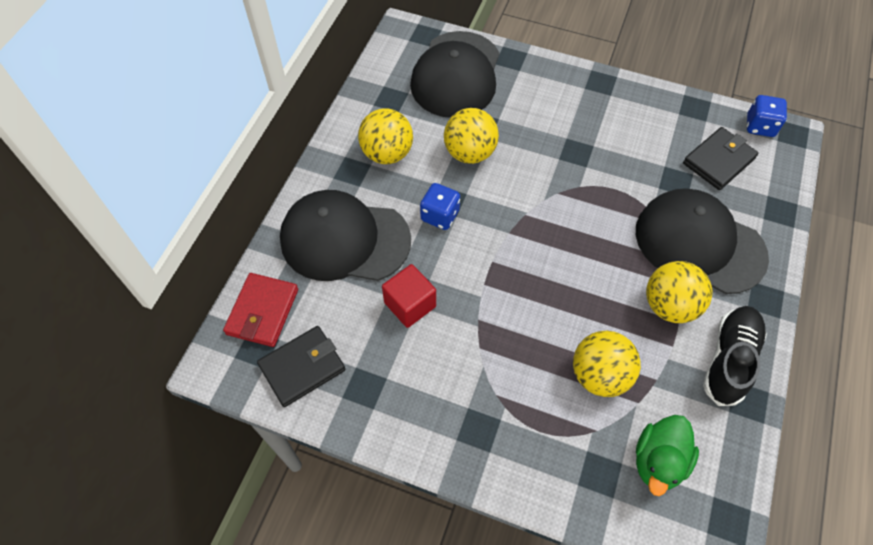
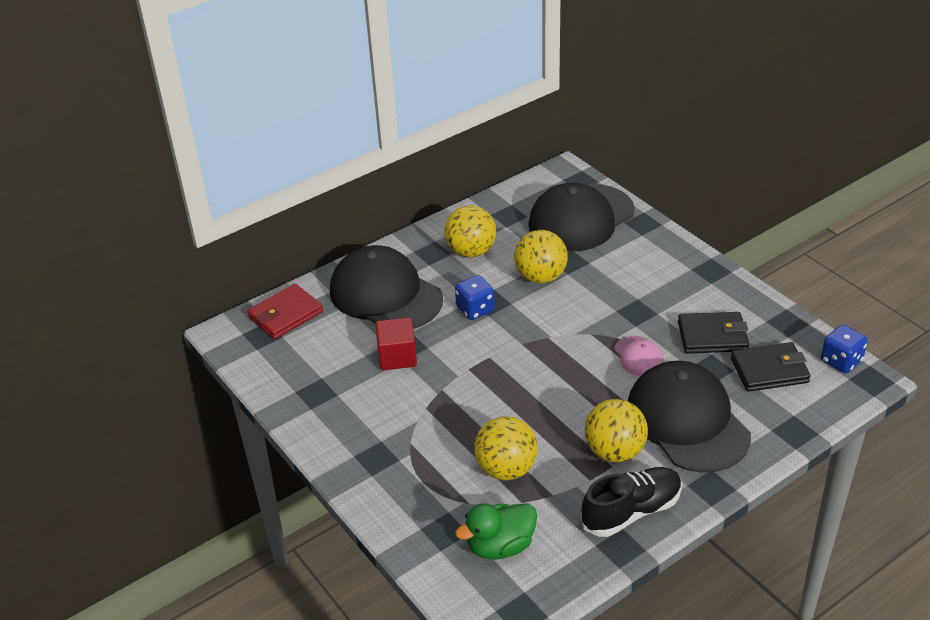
camera: 35 degrees right, 20 degrees down
black wallet [257,326,345,407] -> black wallet moved to [678,312,749,354]
none -> pink cap [614,336,664,376]

